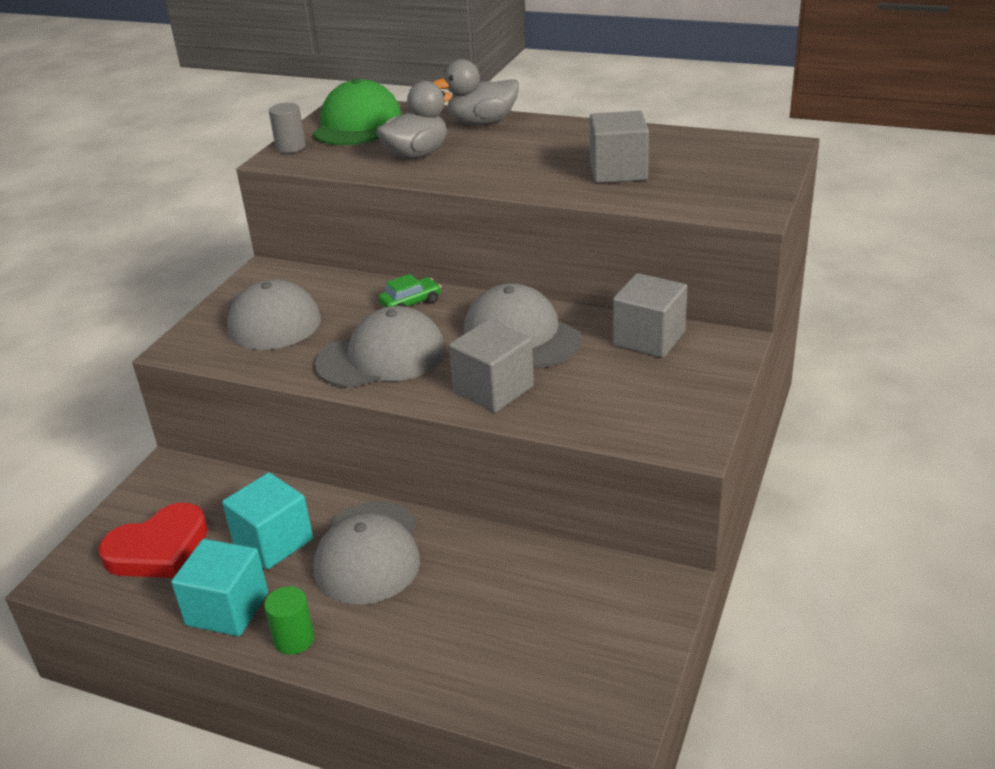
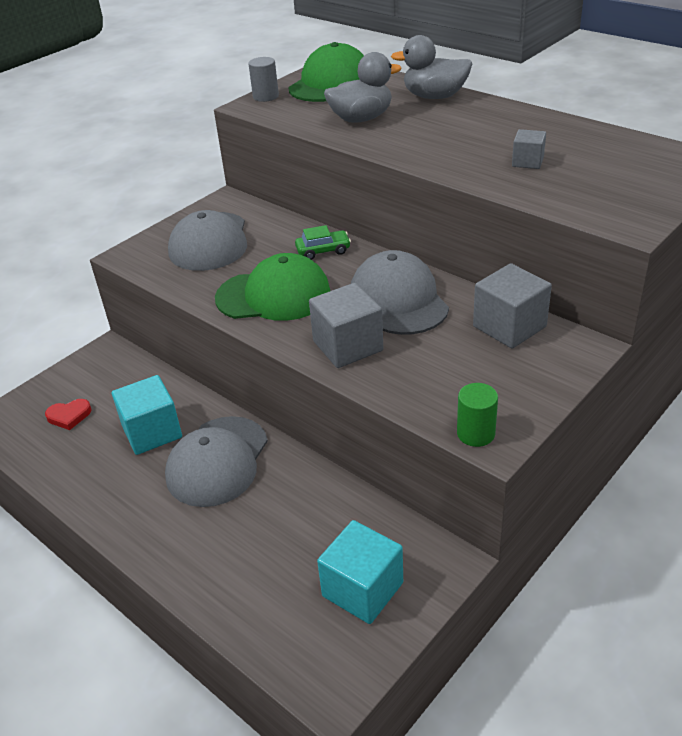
camera: 20 degrees right, 5 degrees up
red heart [98,503,208,578] -> red heart [45,399,92,430], size x0.51
turquoise cube [171,539,268,636] -> turquoise cube moved to [317,520,403,624]
green cylinder [264,586,314,655] -> green cylinder moved to [457,383,498,447]
grey cap [314,306,446,388] -> green cap [215,253,330,321]
grey cube [590,111,649,183] -> grey cube [512,129,546,169], size x0.55

